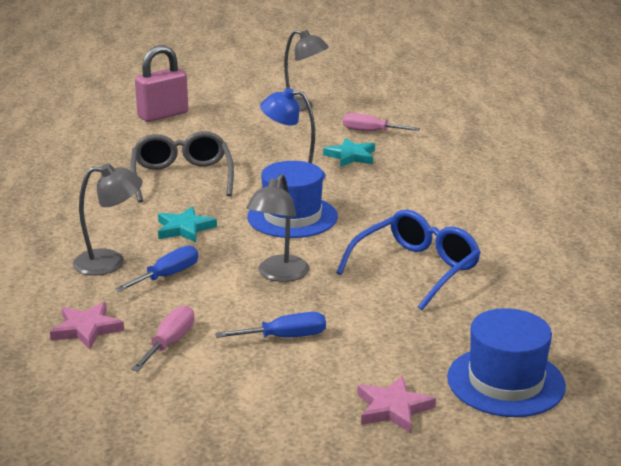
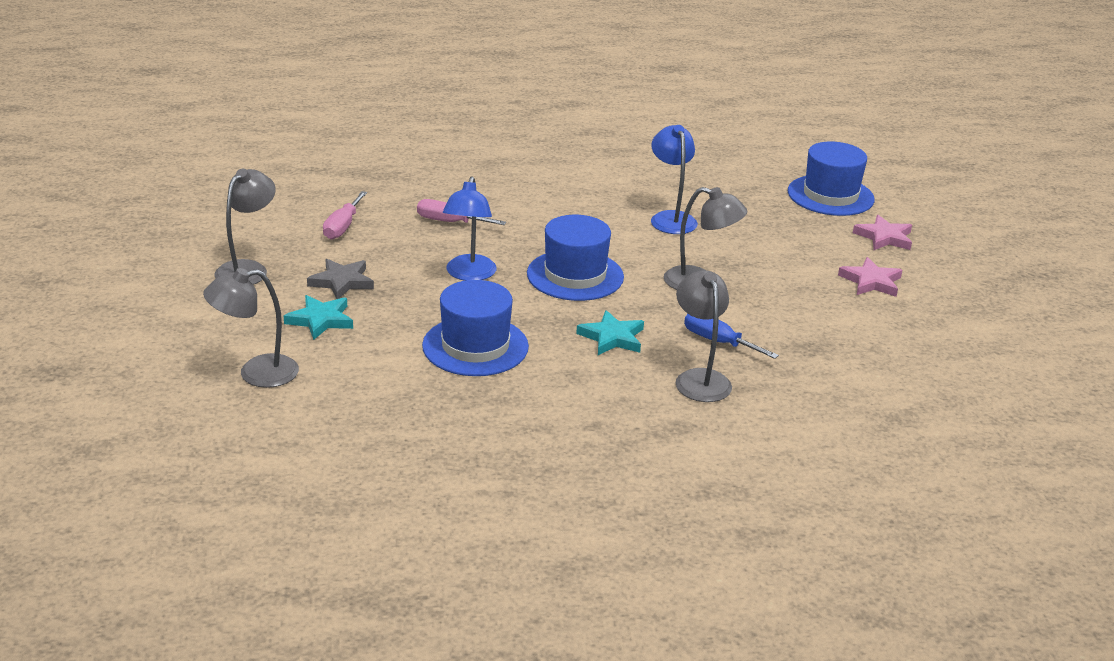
camera: 95 degrees left, 5 degrees up
pink star [50,302,124,350] -> pink star moved to [838,257,902,297]
grey glasses [130,131,234,203] -> blue hat [422,280,529,376]
pink screwdriver [131,305,194,371] -> pink screwdriver moved to [417,199,506,225]
pink padlock [135,45,188,122] -> grey lamp [203,268,299,388]
blue screwdriver [215,312,326,338] -> none
turquoise star [323,138,375,167] -> turquoise star moved to [284,295,353,340]
blue glasses [336,210,481,310] -> blue lamp [651,125,698,234]
none -> grey star [307,259,374,299]

